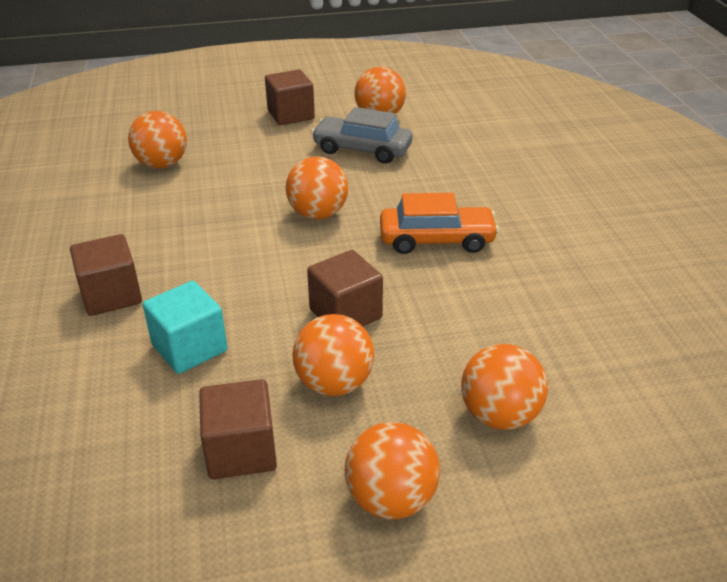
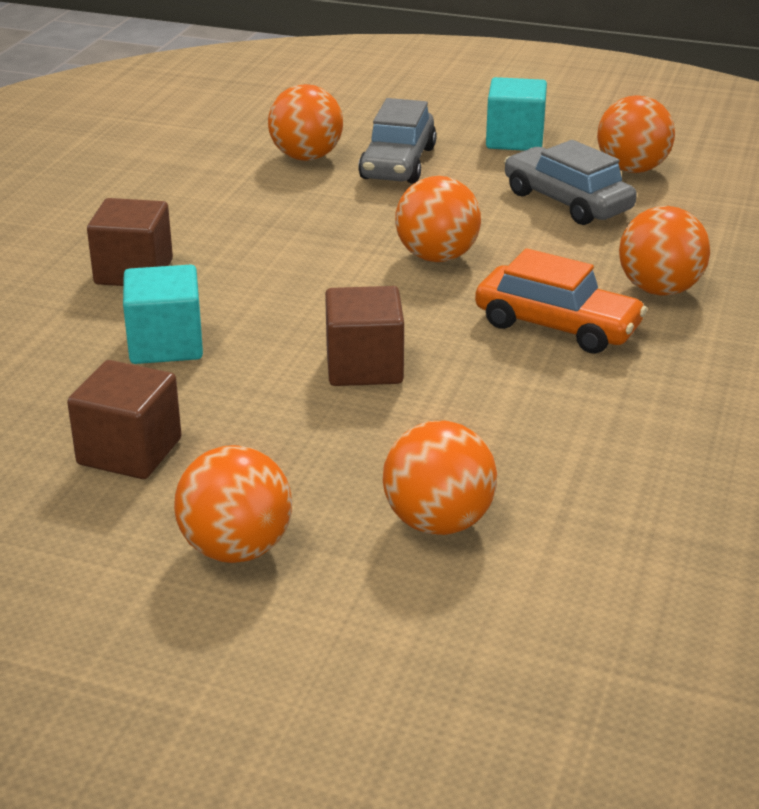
camera: 30 degrees right, 5 degrees down
brown cube [265,69,315,125] -> turquoise cube [486,77,547,151]
orange ball [292,314,374,396] -> orange ball moved to [619,206,710,296]
none -> grey car [358,98,437,184]

